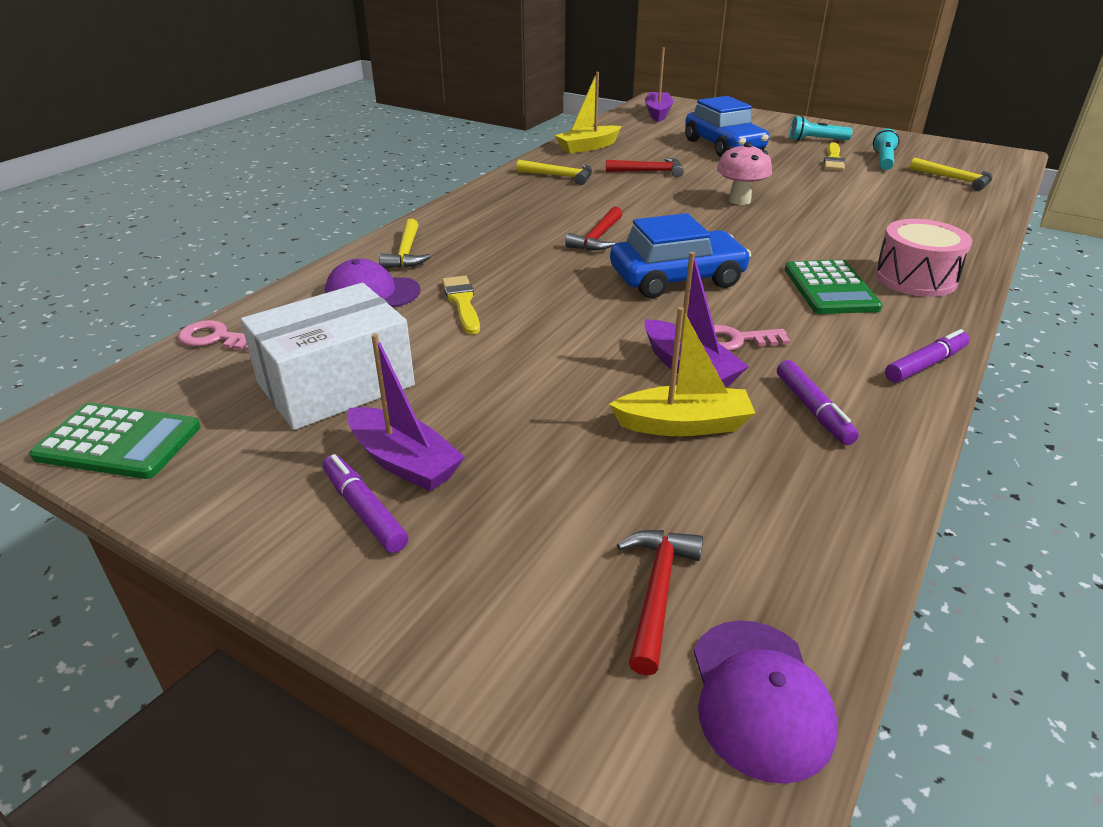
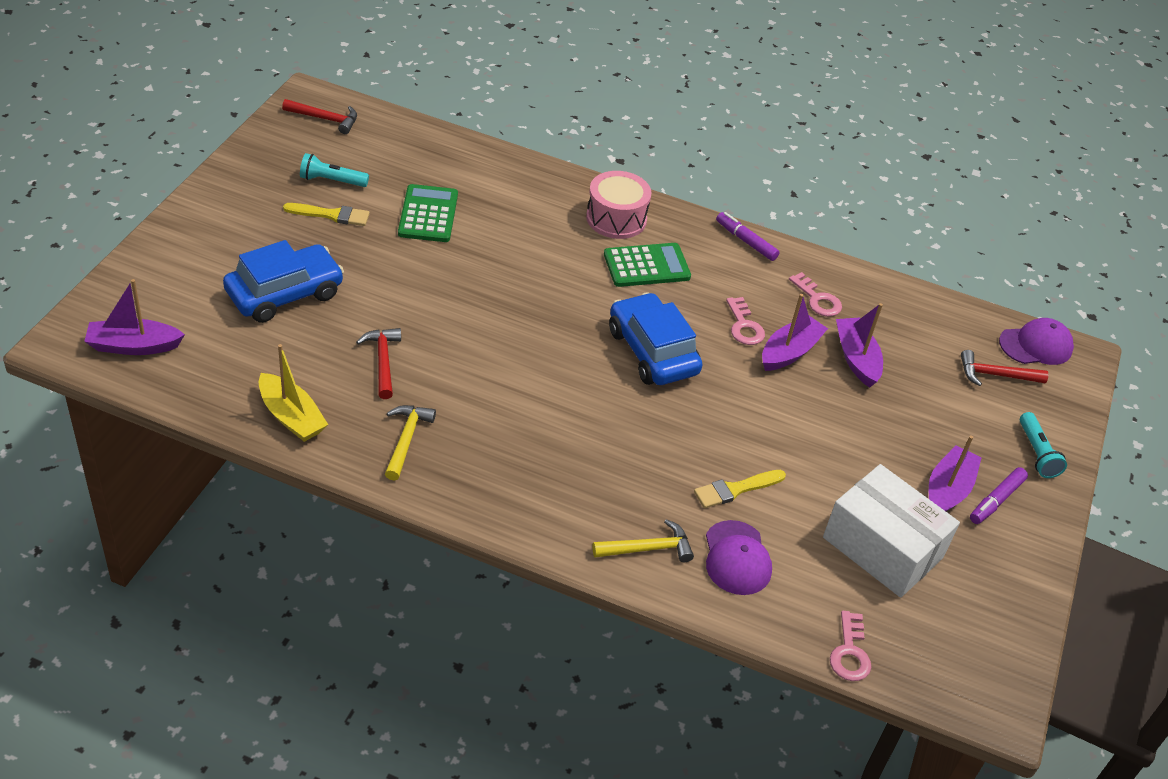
camera: 105 degrees left, 10 degrees up
green calculator [29,403,201,479] -> green calculator moved to [398,184,458,242]
red hammer [565,206,622,251] -> red hammer moved to [282,99,357,134]
yellow boat [609,307,755,436] -> purple boat [836,303,883,388]
pink mushroom [717,142,772,205] -> none
purple marker [777,360,859,445] -> pink key [789,272,842,317]
turquoise flashlight [790,116,853,141] -> turquoise flashlight moved to [1020,412,1067,478]
yellow hammer [910,158,992,191] -> none

